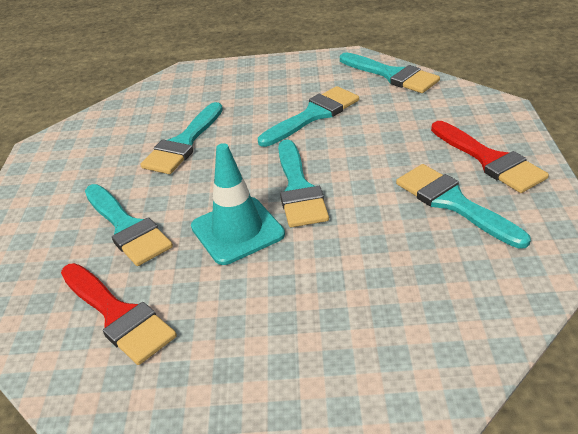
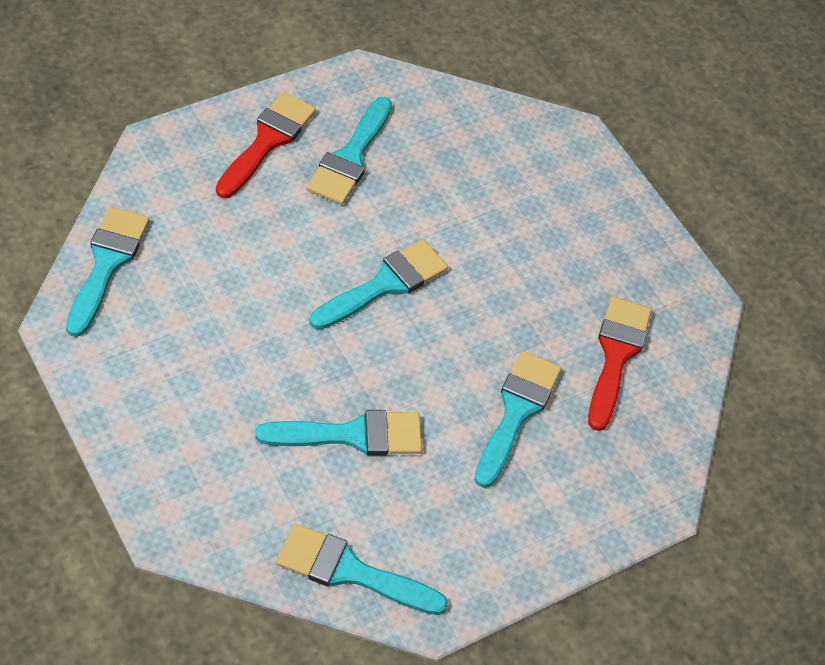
camera: 130 degrees left, 15 degrees up
turquoise traffic cone [191,143,285,265] -> none
turquoise brush [258,86,359,147] -> turquoise brush moved to [276,523,448,615]

